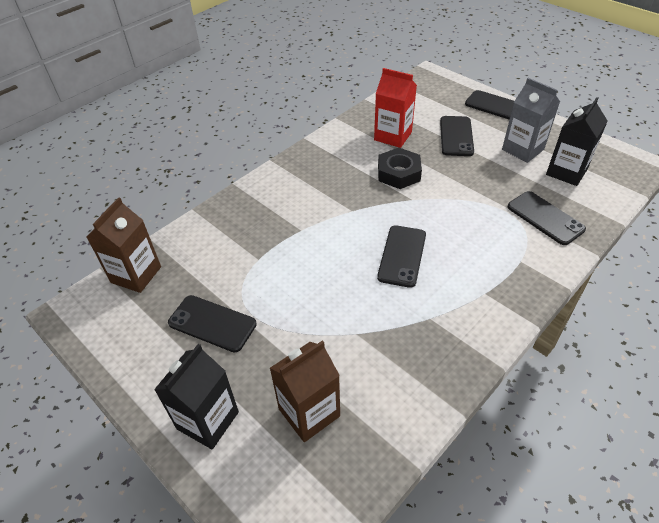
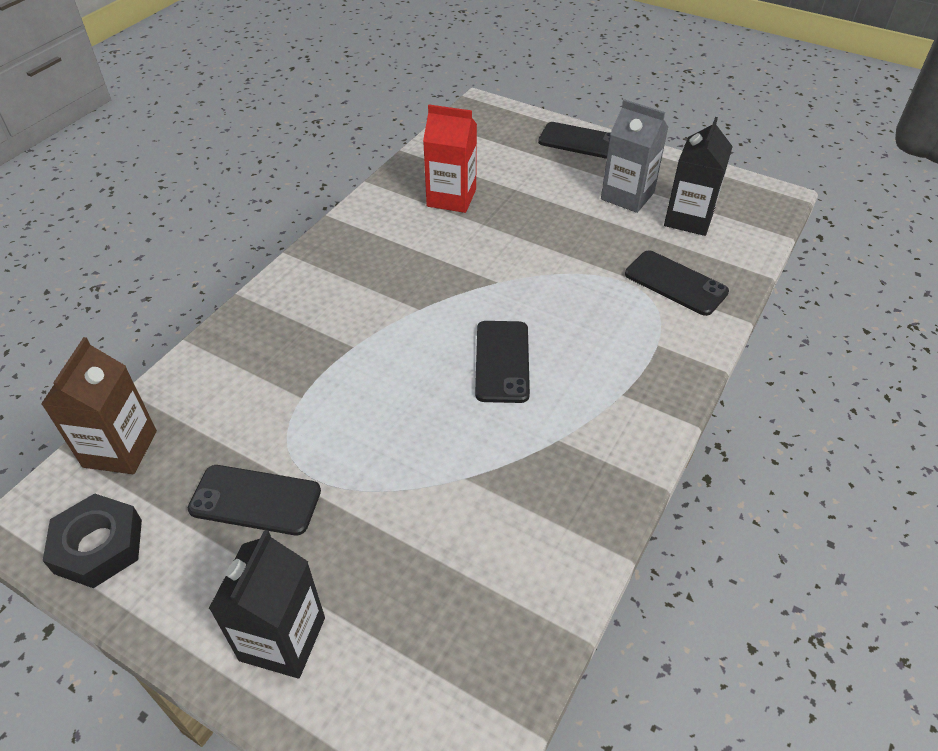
camera: 15 degrees left, 0 degrees up
brown carton [270,340,340,442] -> none
black nut [378,148,422,189] -> black nut moved to [43,493,142,588]
black phone [440,116,474,156] -> none

